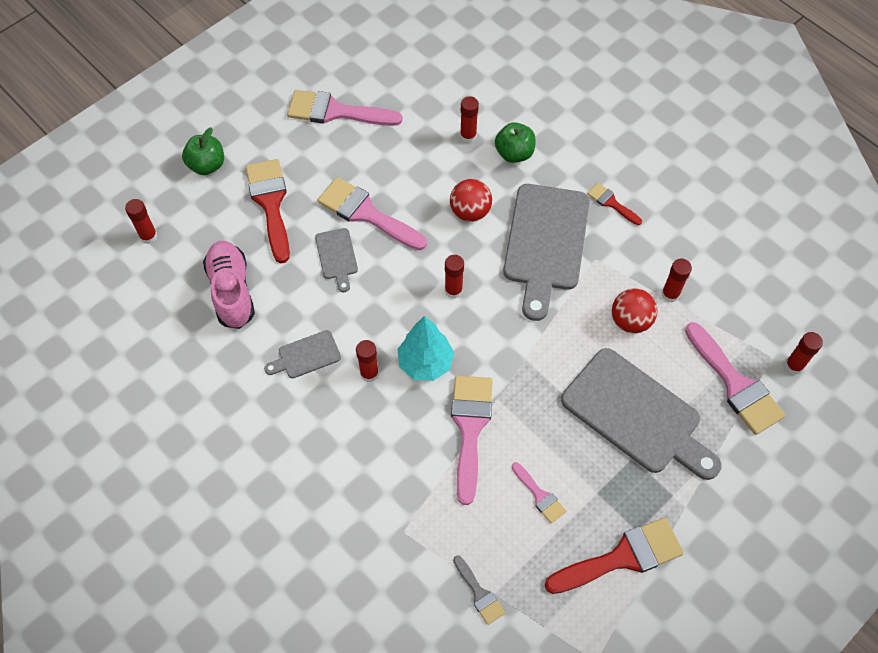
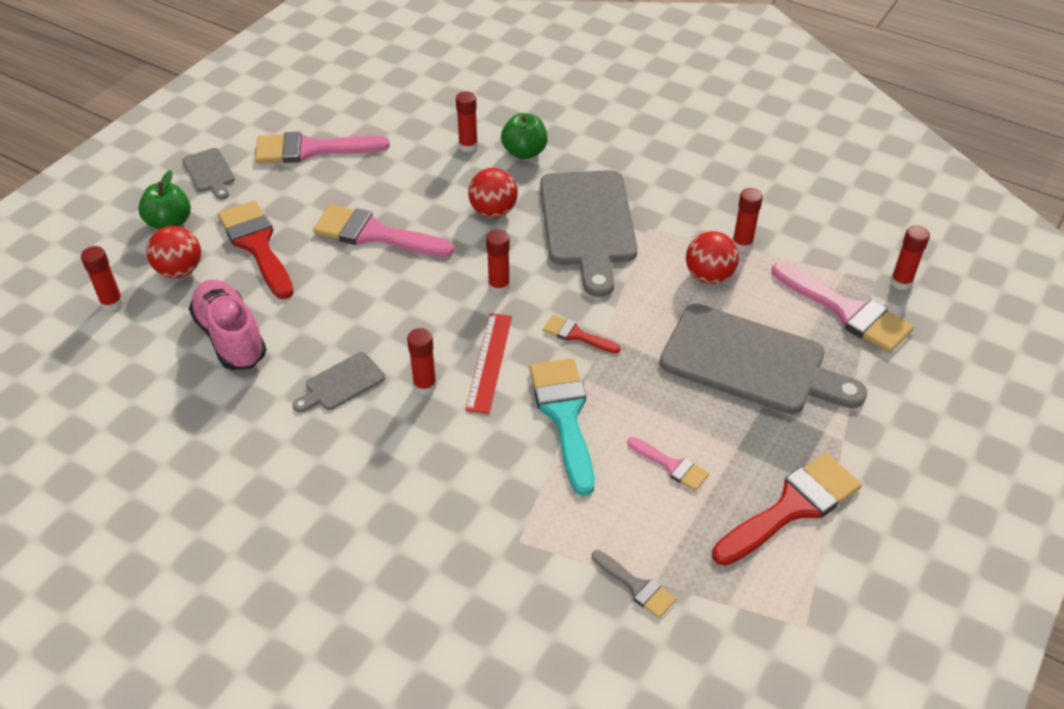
camera: 15 degrees left, 15 degrees down
grey cutting board [315,228,358,292] -> grey cutting board moved to [182,148,235,200]
turquoise tree [398,316,454,381] -> red ruler [465,313,512,414]
pink brush [451,376,493,505] -> turquoise brush [529,358,595,496]
red brush [587,183,642,225] -> red brush moved to [543,315,621,353]
none -> red ball [146,226,201,278]

